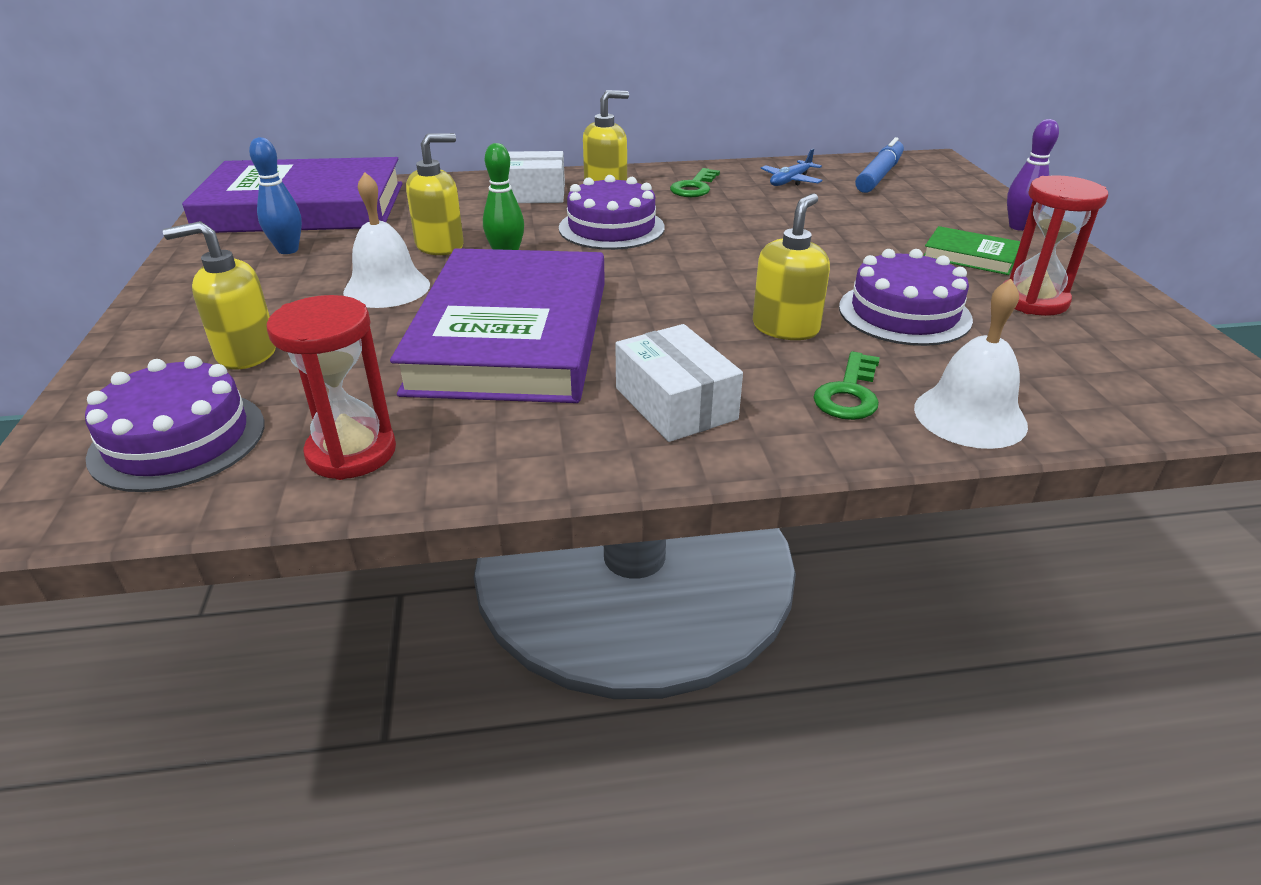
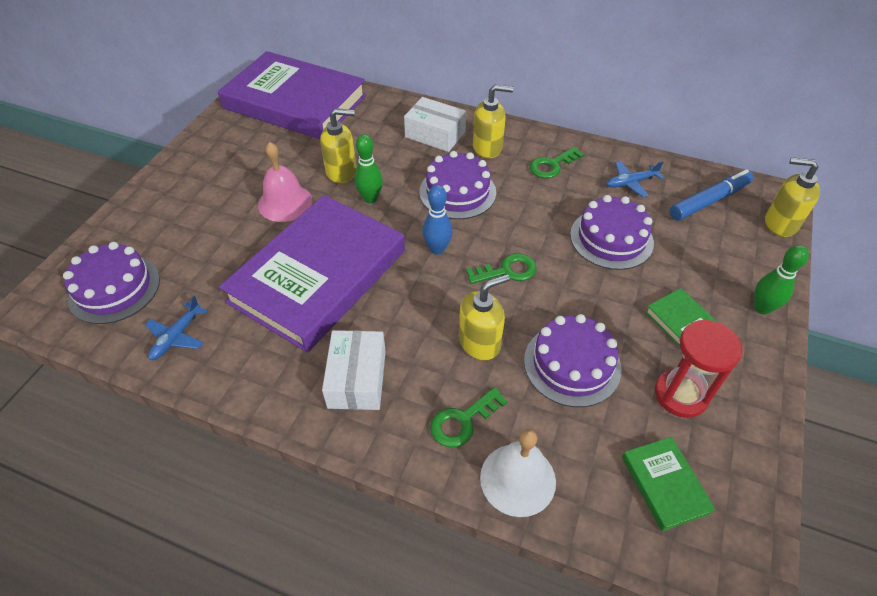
camera: 30 degrees right, 15 degrees up
yellow soap dispenser [163,221,276,369] -> yellow soap dispenser moved to [765,157,820,237]
blue bowling pin [249,137,302,254] -> blue bowling pin moved to [422,185,453,255]
red hourglass [266,295,396,480] -> blue plane [145,296,207,360]
white bell [343,172,430,308] -> pink bell [258,142,313,222]
purple bowling pin [1007,119,1059,231] -> green bowling pin [754,245,809,315]
none -> green key [466,253,537,284]
none -> purple cake [570,195,654,270]
none -> green book [622,437,716,531]

